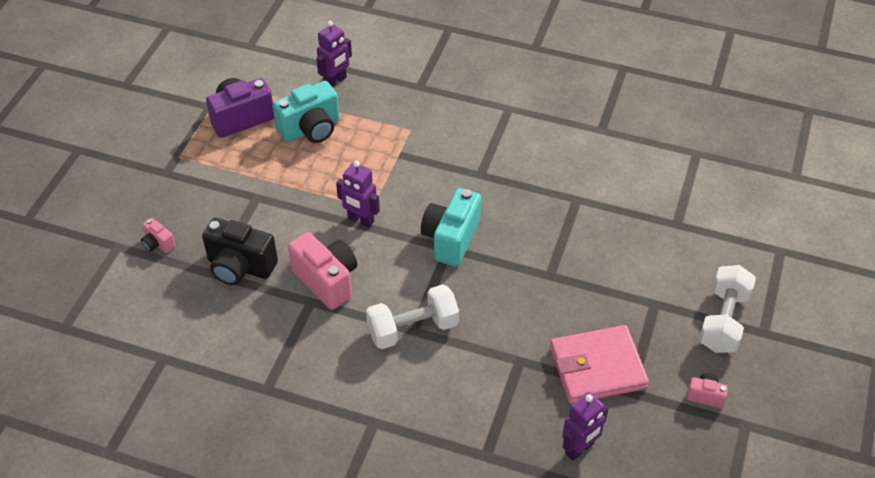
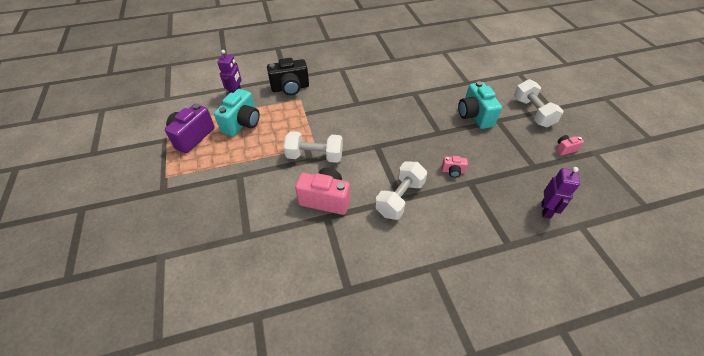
camera: 35 degrees left, 0 degrees up
pink camera [141,218,175,253] -> pink camera moved to [442,156,468,177]
black camera [202,218,278,285] -> black camera moved to [267,58,309,95]
purple robot [336,161,380,228] -> white dumbbell [284,131,343,163]
turquoise camera [421,188,481,267] -> turquoise camera moved to [458,81,502,129]
pink wallet [550,325,649,404] -> none

